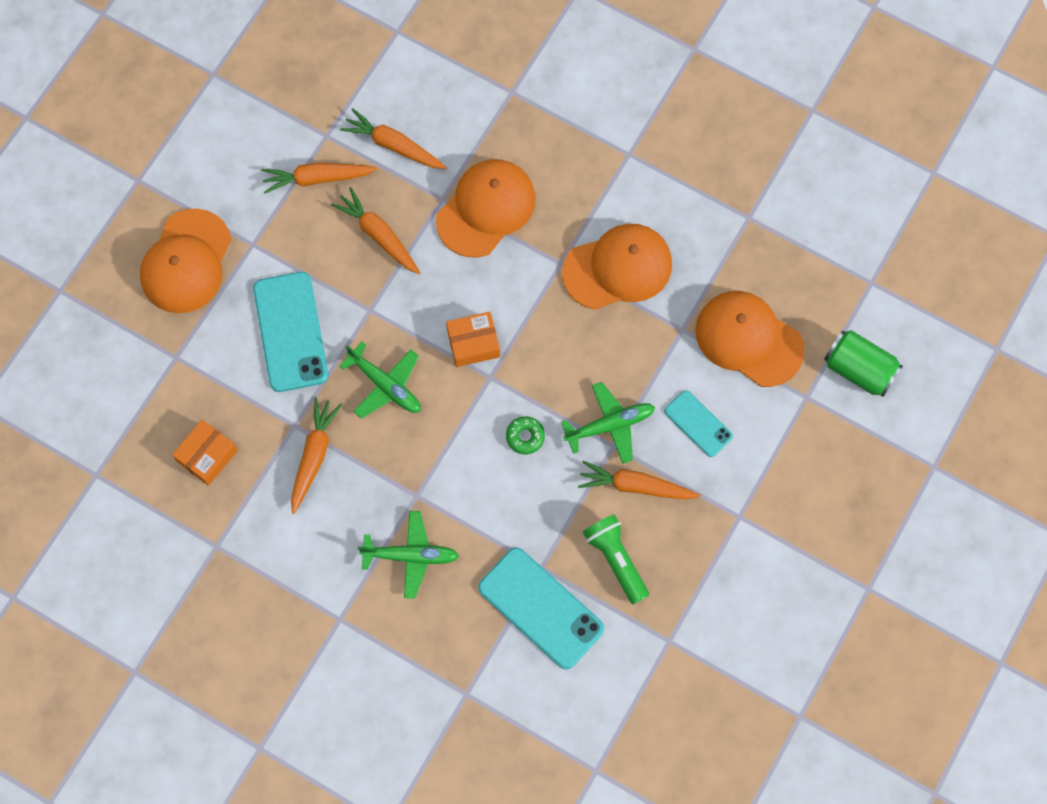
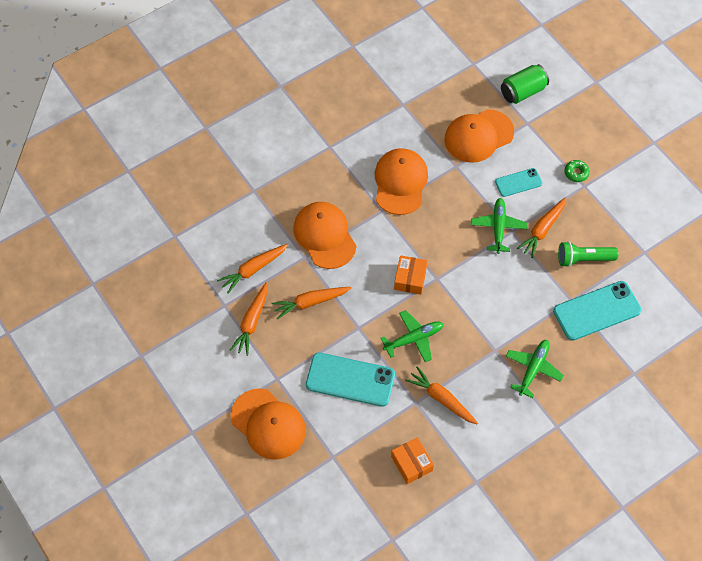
camera: 65 degrees left, 10 degrees down
green donut [506,416,545,454] -> green donut moved to [564,160,590,182]

